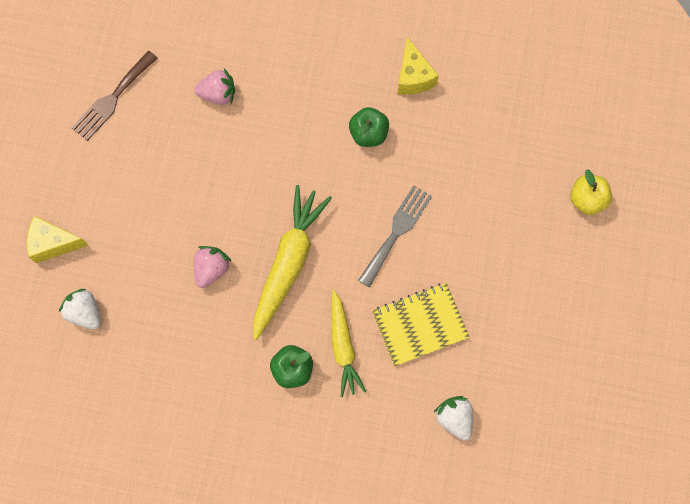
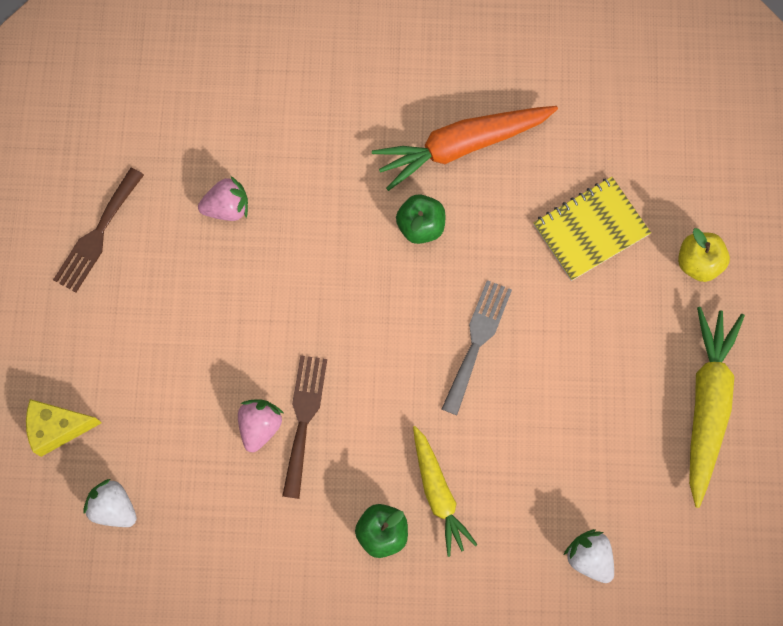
camera: 10 degrees left, 0 degrees up
yellow carrot [253,185,332,340] -> yellow carrot moved to [689,307,745,508]
yellow notebook [372,283,469,366] -> yellow notebook moved to [533,177,651,281]
yellow cheese [398,37,439,95] -> orange carrot [372,106,558,191]
none -> brown fork [282,355,327,499]

